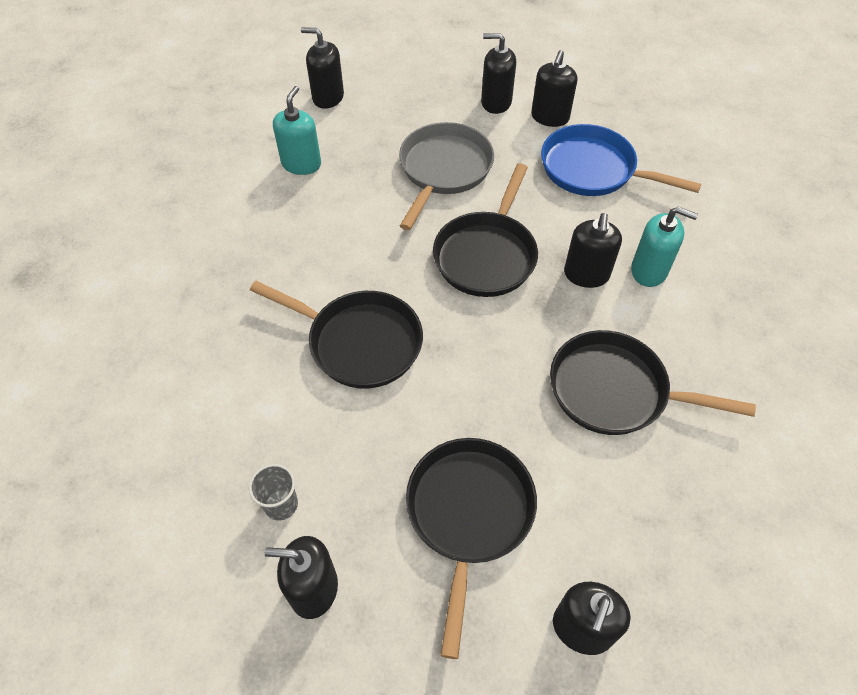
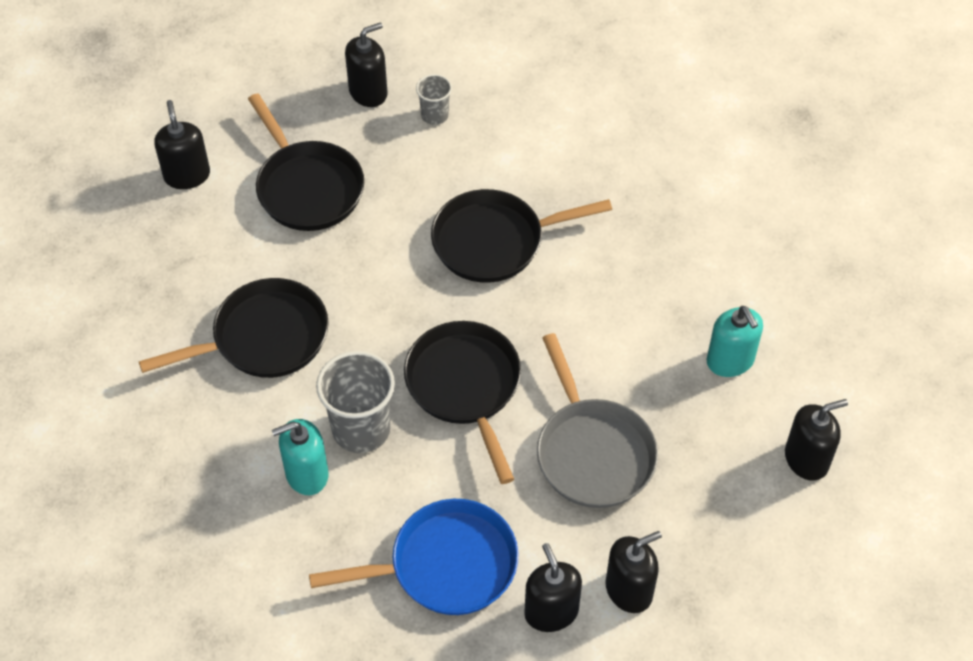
camera: 140 degrees right, 0 degrees up
black soap dispenser [564,213,622,288] -> grey cup [316,351,395,453]

